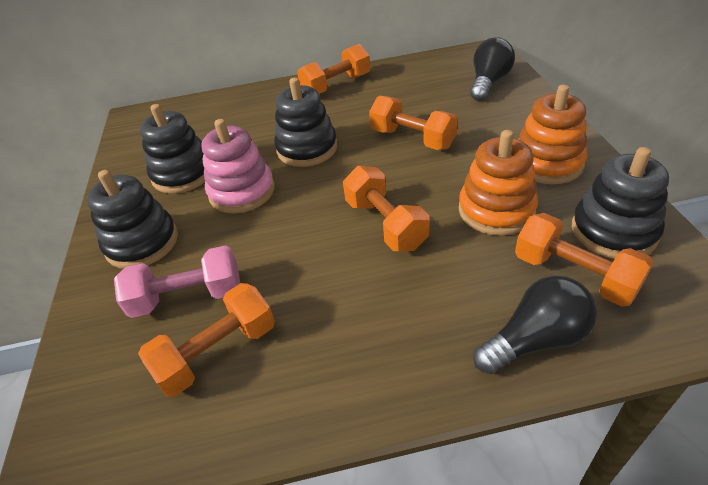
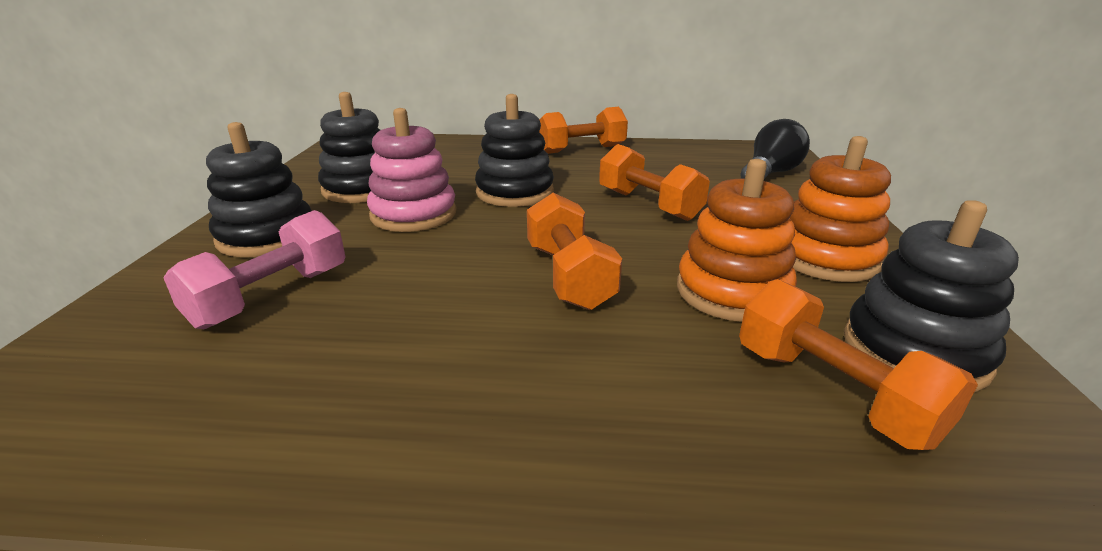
camera: 10 degrees right, 15 degrees down
pink dumbbell [114,245,240,318] -> pink dumbbell turned 60 degrees counterclockwise [163,210,346,329]
orange dumbbell [138,283,275,397] -> none
black light bulb [473,275,597,374] -> none

